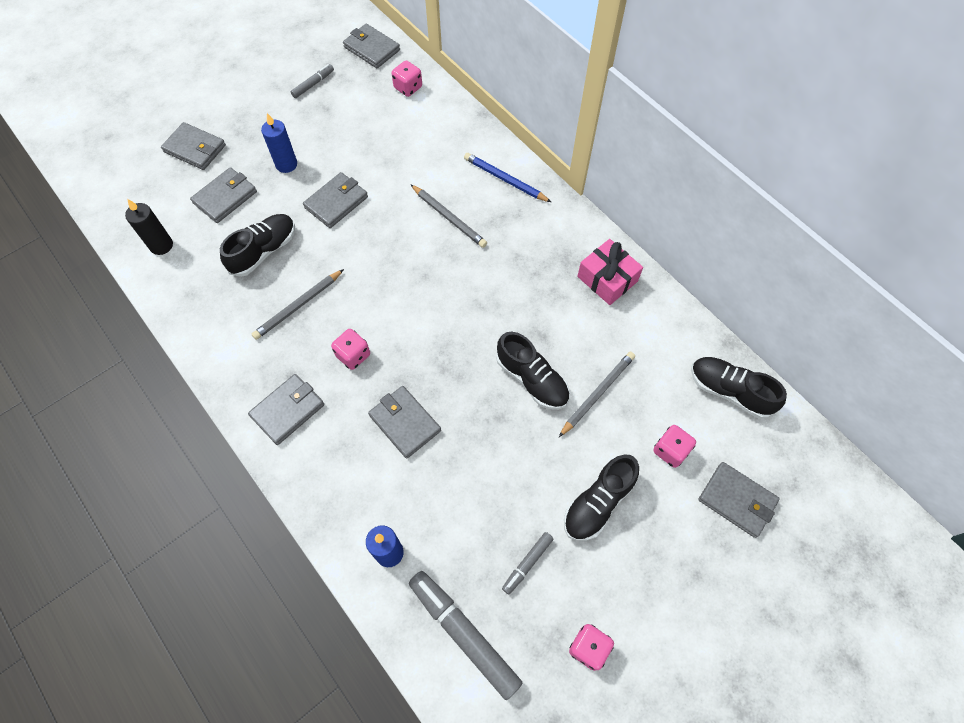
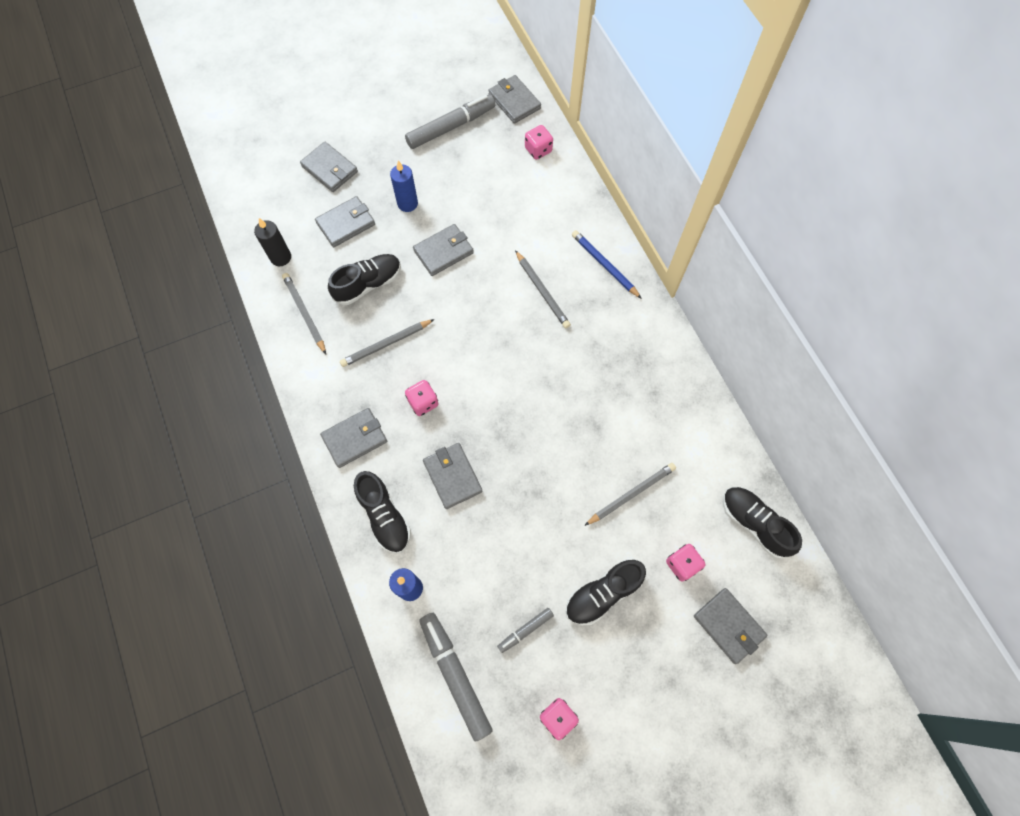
camera: 15 degrees right, 5 degrees up
grey marker [291,64,334,98] -> grey marker [405,95,495,149], size x1.97
black shoe [496,332,570,410] -> black shoe moved to [354,471,411,554]
pink gift [577,239,643,305] -> none
none -> grey pencil [282,273,326,354]

